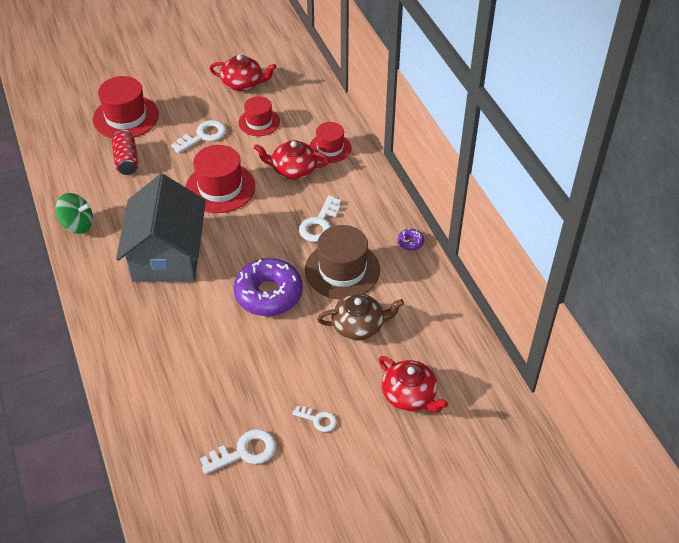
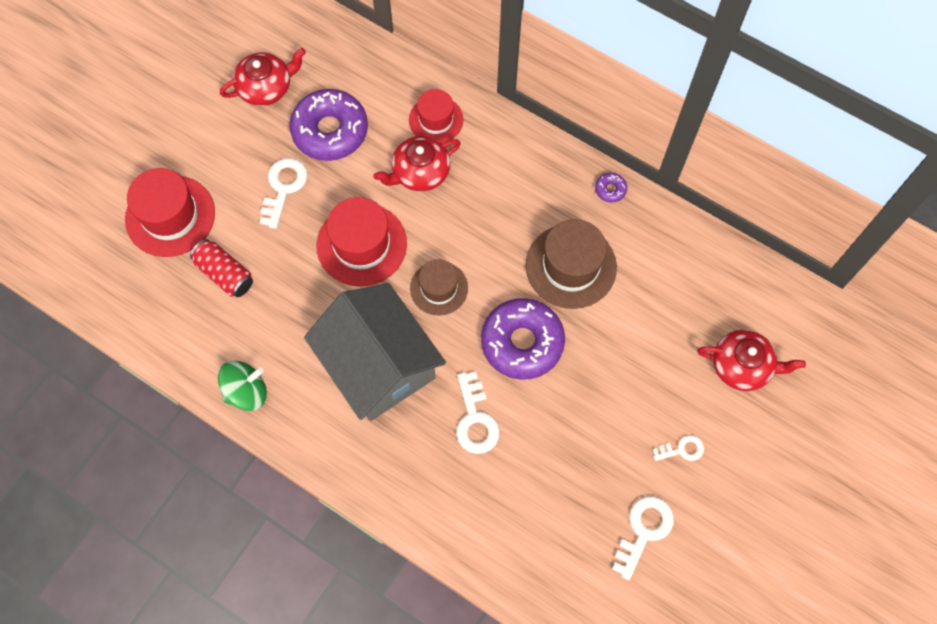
camera: 35 degrees left, 20 degrees up
red hat [238,96,280,136] -> purple donut [289,89,368,161]
white key [299,196,341,242] -> white key moved to [456,372,500,454]
brown teapot [317,294,404,340] -> none
none -> brown hat [410,259,468,315]

